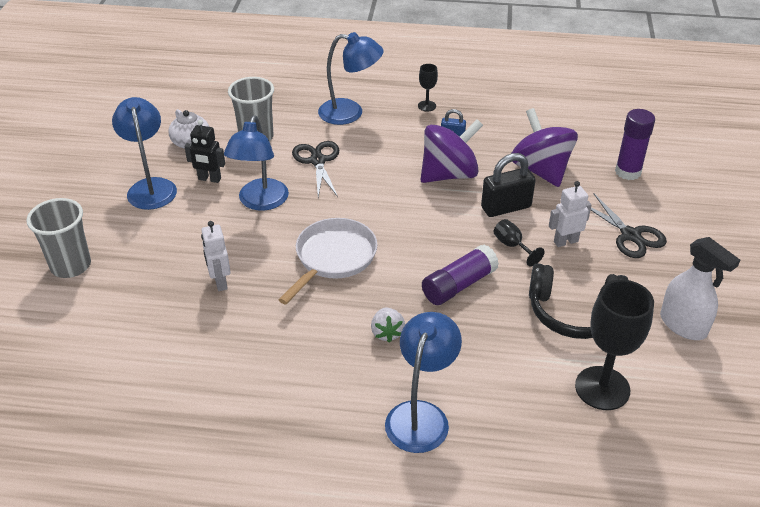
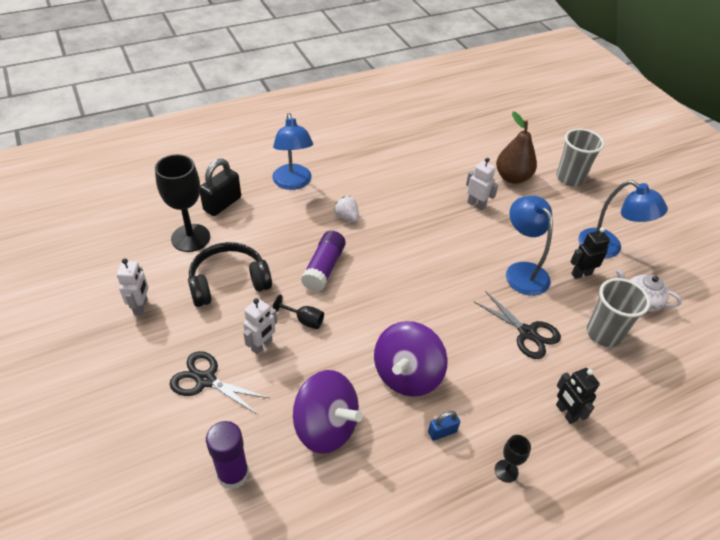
camera: 145 degrees right, 5 degrees up
white pan [279,218,378,305] -> none
blue lamp [318,32,384,125] -> black robot [556,368,600,424]
black padlock [481,153,536,217] -> black padlock moved to [200,159,241,216]
white spray bottle [660,237,740,340] -> white robot [117,258,149,316]
none -> brown pear [496,111,537,184]

